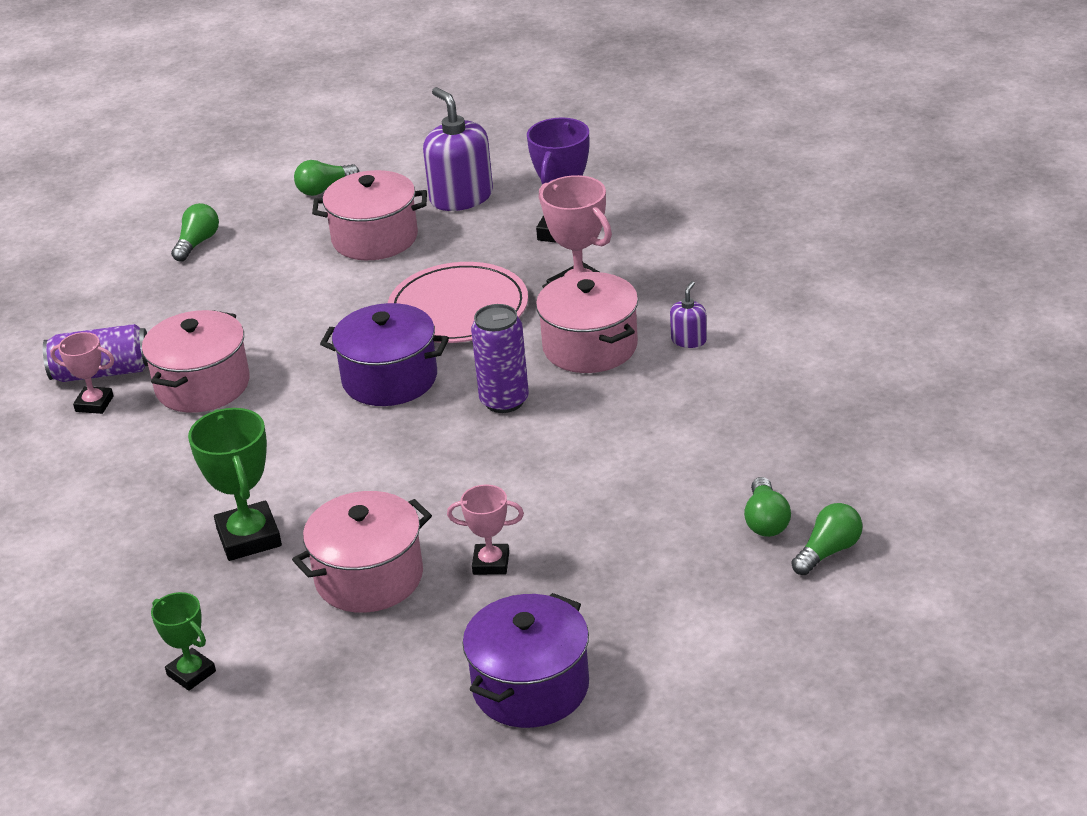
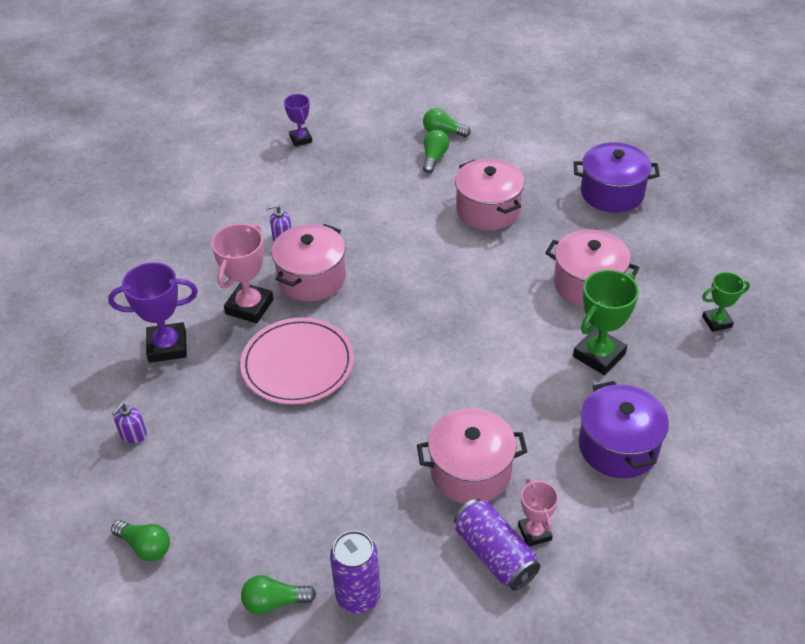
camera: 120 degrees left, 10 degrees up
green trophy [151,592,216,691] -> green trophy turned 60 degrees clockwise [702,272,750,332]
pink pot [312,170,427,260] -> pink pot moved to [455,159,525,230]
purple pot [320,303,449,406] -> purple pot moved to [579,381,669,478]
purple soap dispenser [423,87,493,211] -> purple soap dispenser [112,403,147,444], size x0.48
pink trophy [447,484,524,575] -> none
purple can [471,304,529,413] -> purple can moved to [330,530,381,614]
green light bulb [744,477,791,537] -> green light bulb turned 45 degrees counterclockwise [423,130,449,173]
none -> purple trophy [284,94,312,146]

